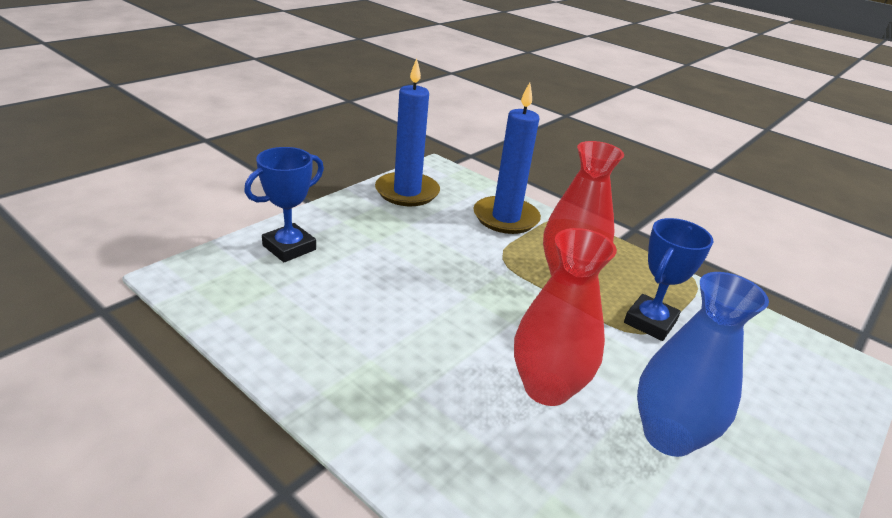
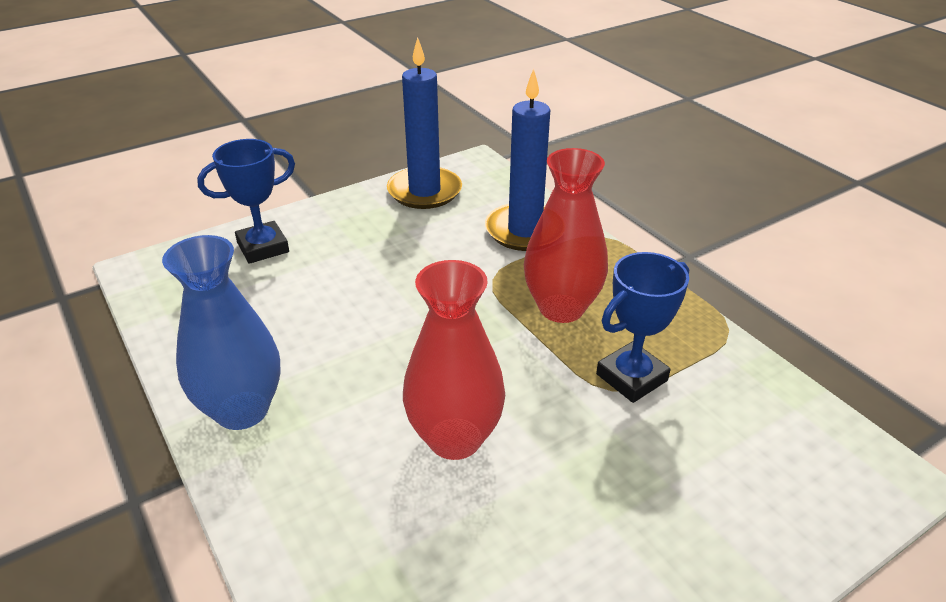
camera: 20 degrees right, 5 degrees up
blue vase [637,272,769,457] -> blue vase moved to [162,235,281,430]

